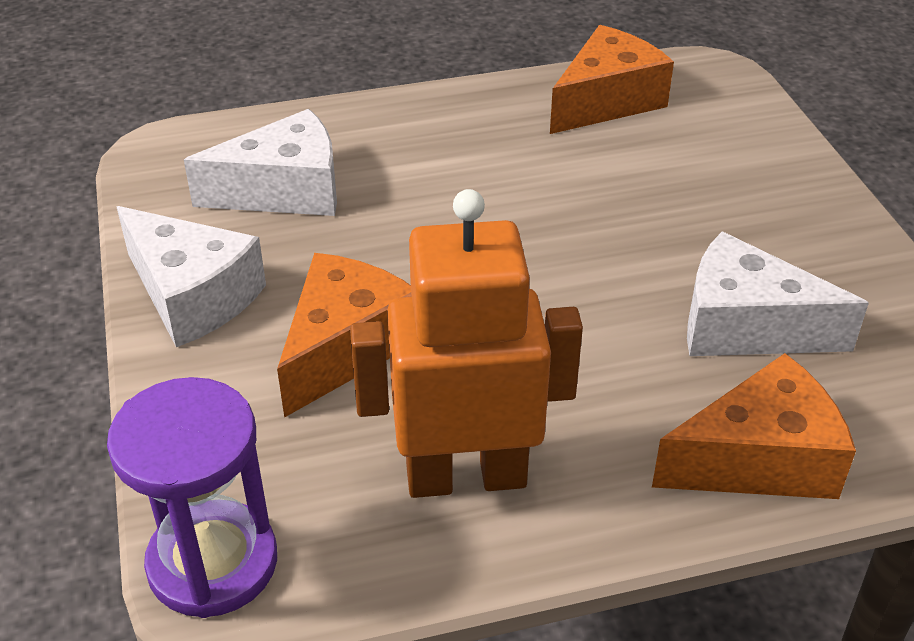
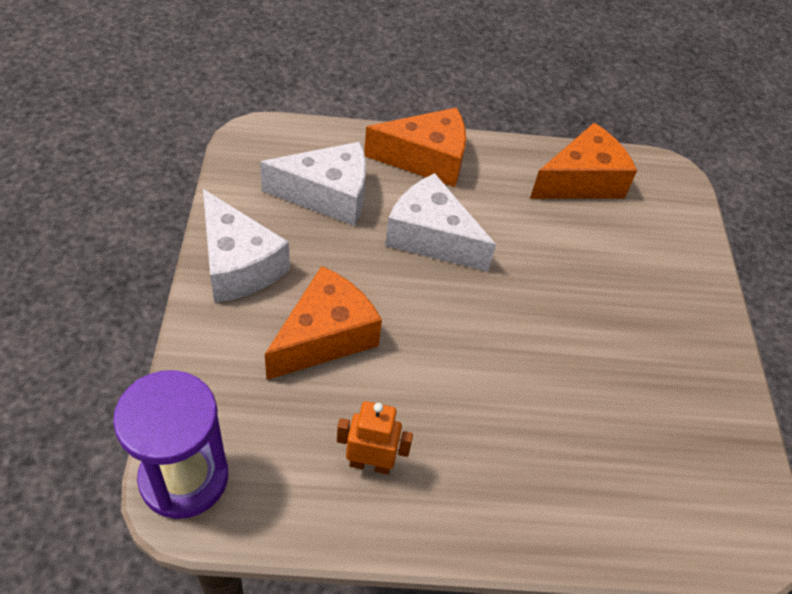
camera: 10 degrees right, 10 degrees up
orange robot [350,189,583,498] -> orange robot [337,401,413,474], size x0.49
orange cheese [652,353,856,499] -> orange cheese moved to [364,107,466,187]
white cheese [687,232,869,356] -> white cheese moved to [385,173,496,272]

